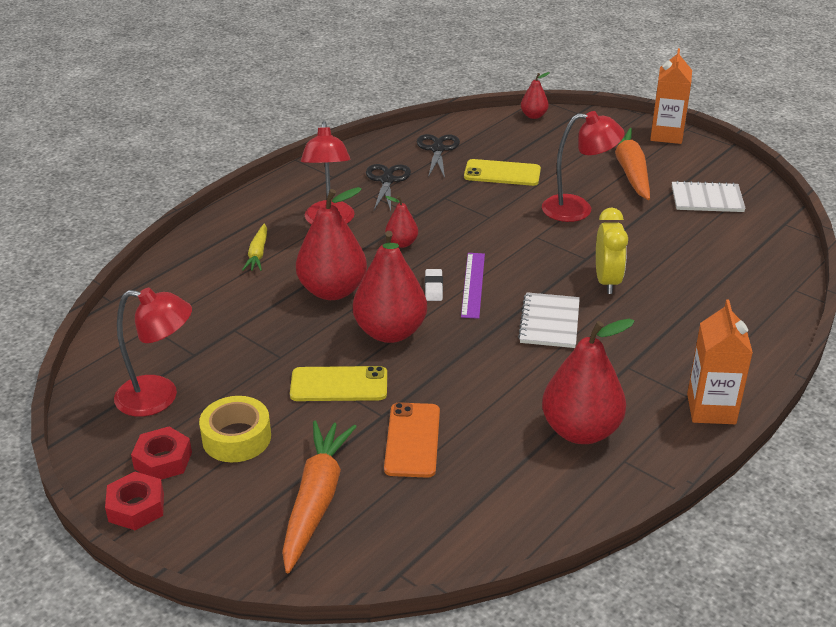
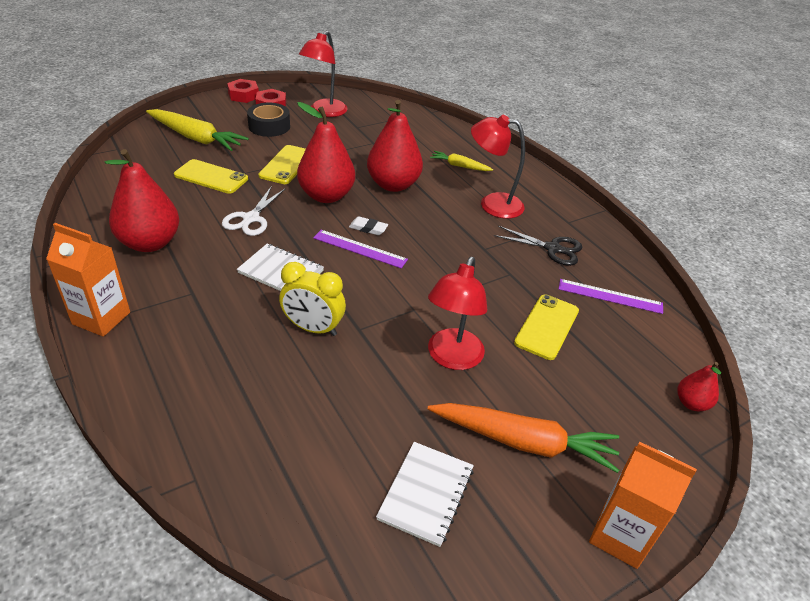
camera: 105 degrees right, 5 degrees up
yellow tape [199,396,271,462] -> black tape [247,103,290,137]
orange carrot [282,420,357,574] -> yellow carrot [146,109,249,151]
orange phone [384,402,440,478] -> yellow phone [174,159,248,194]
red pear [385,196,418,248] -> none
black scissors [417,134,460,178] -> purple ruler [559,279,663,314]
none -> white scissors [222,186,285,236]

